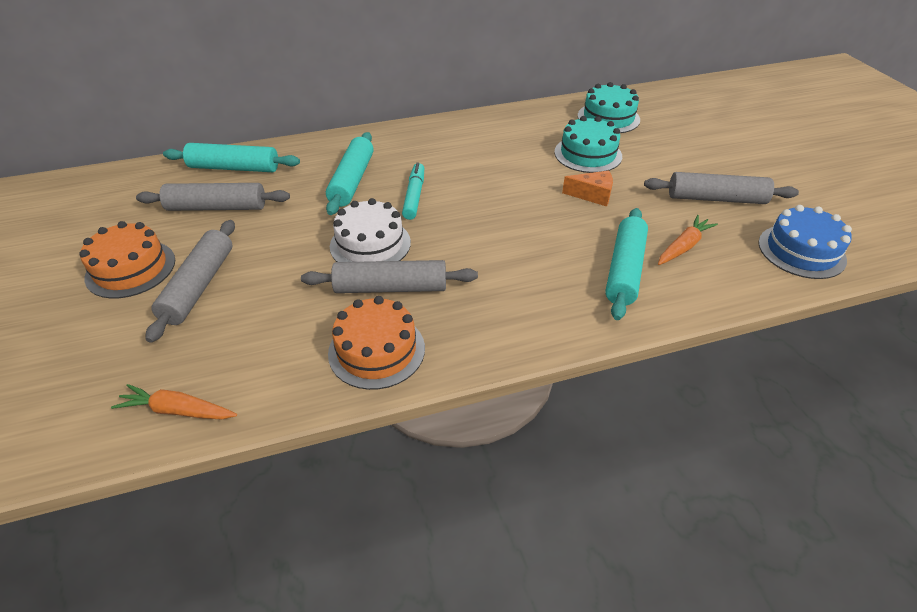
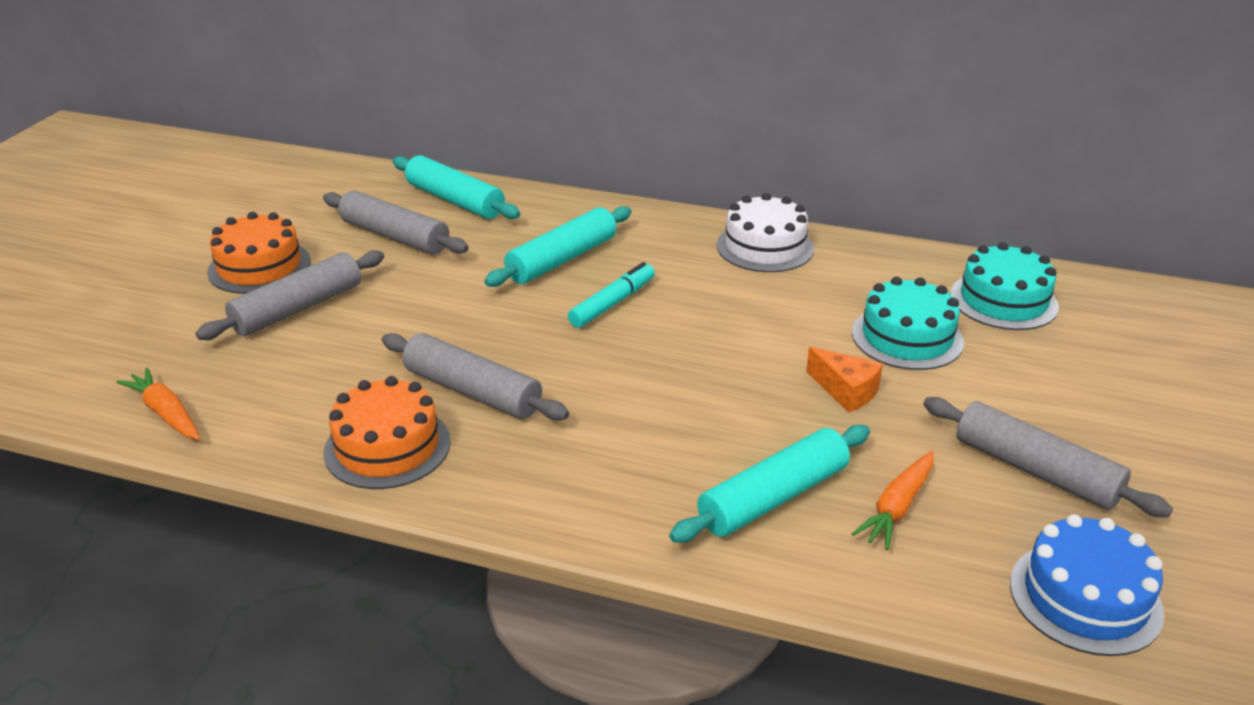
camera: 35 degrees right, 10 degrees down
white cake [330,198,411,262] -> white cake moved to [717,193,814,272]
orange carrot [658,215,718,265] -> orange carrot turned 135 degrees clockwise [852,451,934,550]

